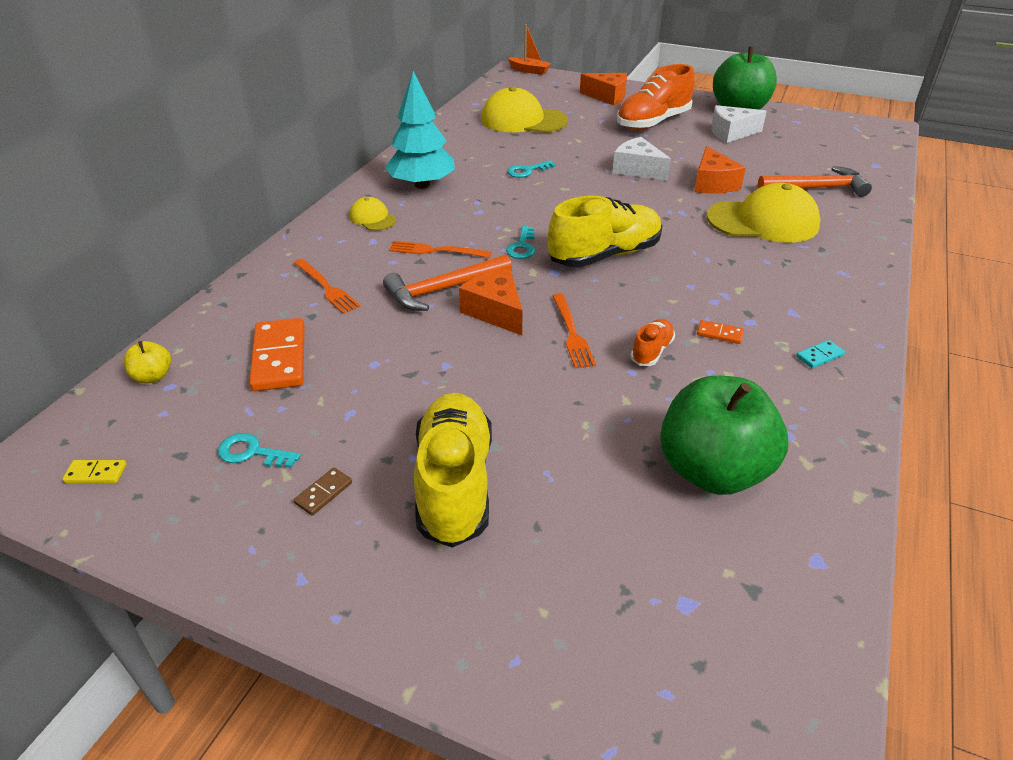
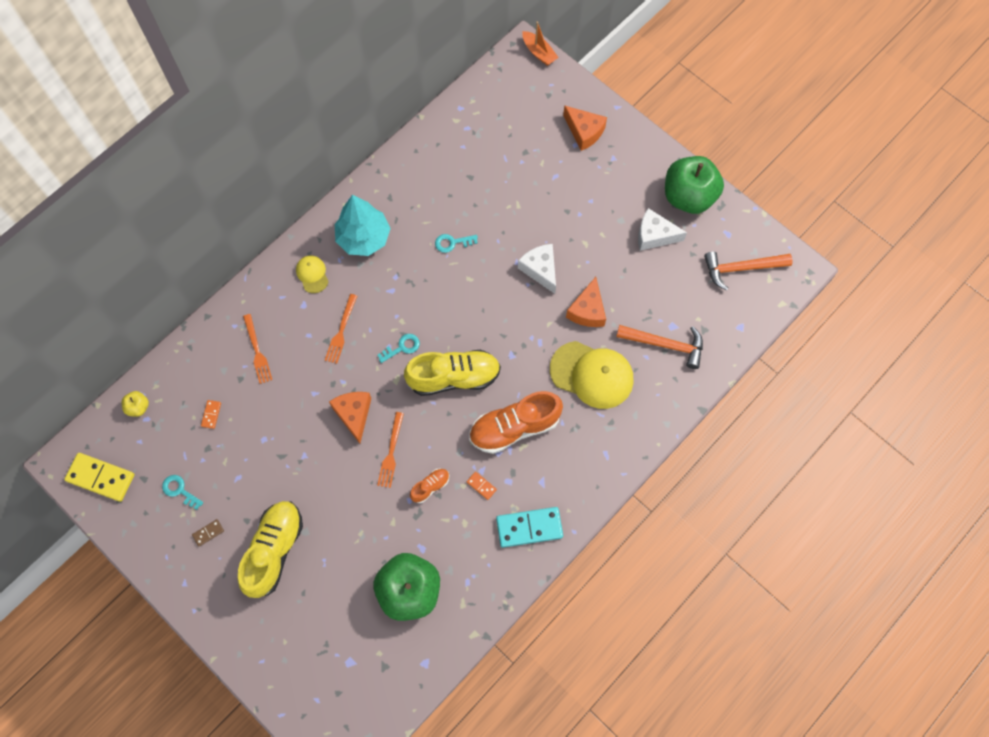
camera: 20 degrees right, 30 degrees up
yellow domino [62,460,127,483] -> yellow domino [64,453,134,502], size x2.18
orange domino [249,318,305,391] -> orange domino [201,400,221,429], size x0.46
orange hammer [383,254,512,311] -> orange hammer moved to [704,252,793,291]
orange fork [389,241,492,258] -> orange fork turned 105 degrees counterclockwise [325,294,357,364]
yellow cap [481,87,568,133] -> none
turquoise key [506,226,535,259] -> turquoise key turned 150 degrees counterclockwise [377,334,420,363]
orange shoe [617,64,695,130] -> orange shoe moved to [469,391,563,454]
turquoise domino [796,340,845,368] -> turquoise domino [496,507,563,547], size x2.18

